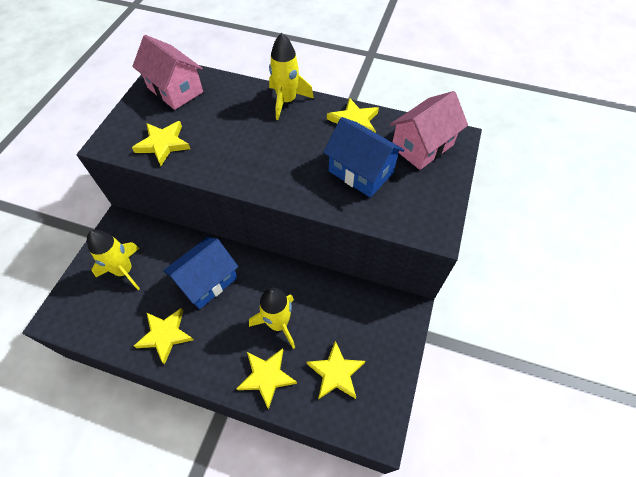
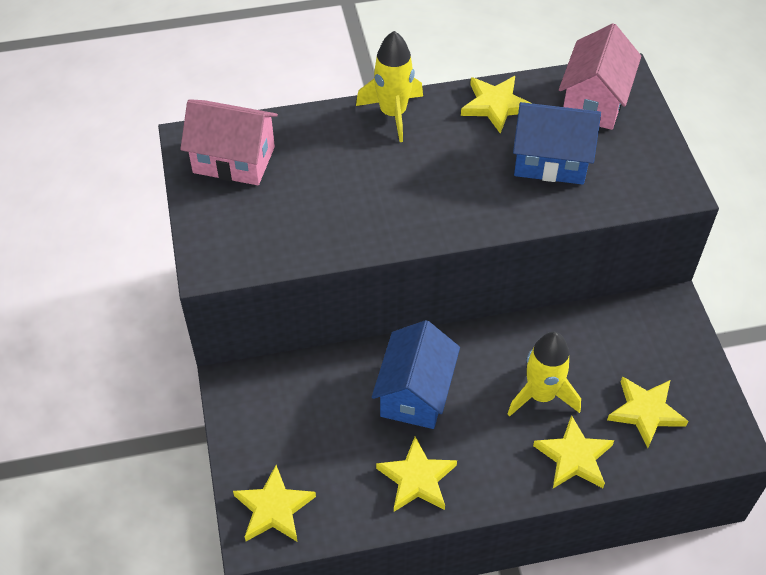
camera: 30 degrees left, 5 degrees down
yellow rocket [87,230,140,290] -> none
yellow star [132,121,190,166] -> yellow star moved to [233,465,316,542]

